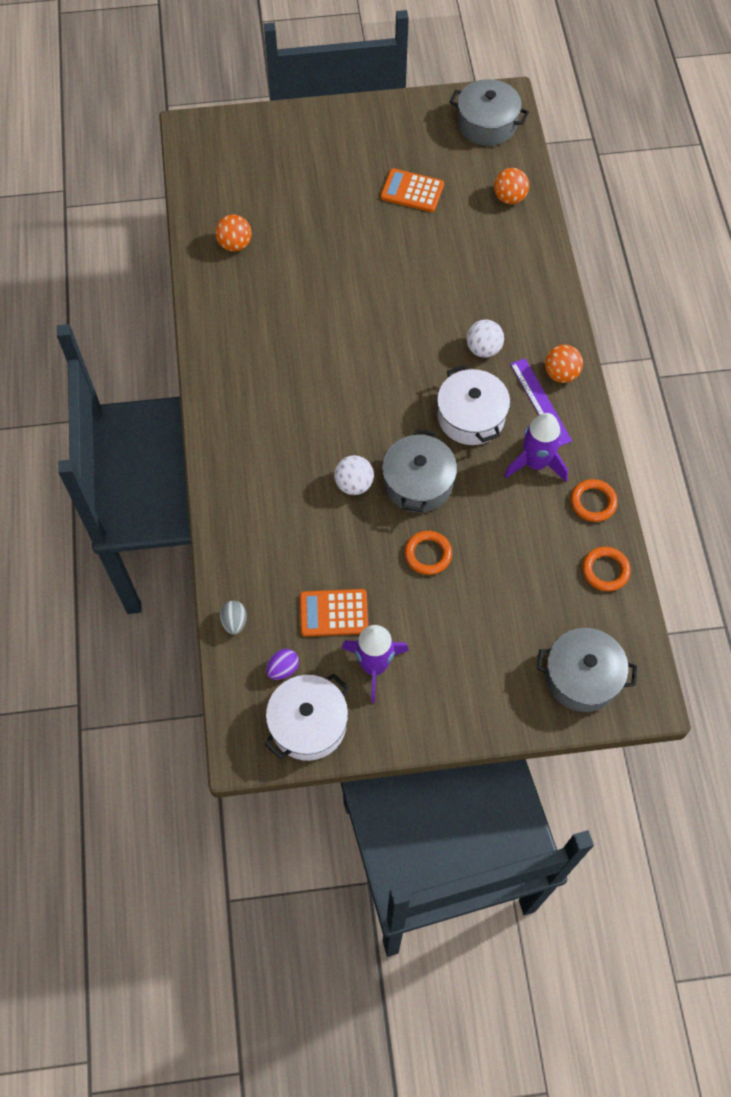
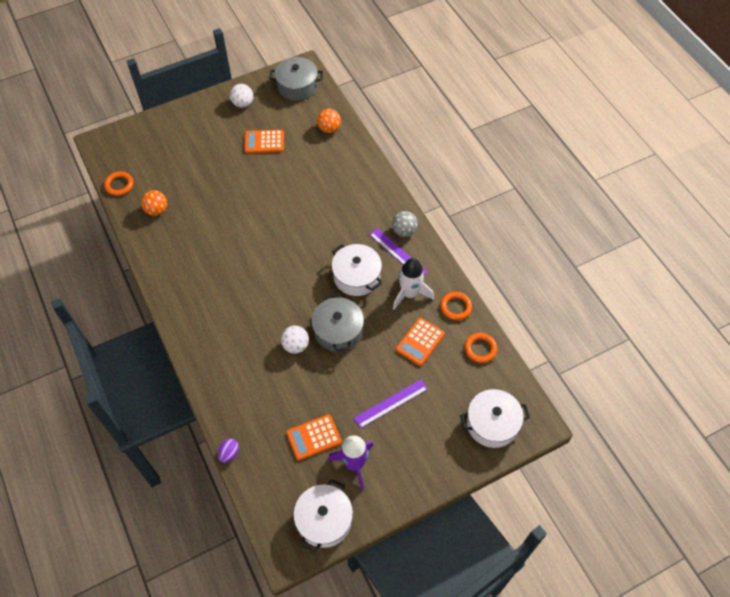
camera: 20 degrees left, 5 degrees down
grey egg [220,601,247,635] -> none
purple egg [266,649,299,680] -> purple egg moved to [218,439,239,463]
orange ring [404,531,452,575] -> orange ring moved to [104,171,134,196]
white ball [466,320,504,358] -> white ball moved to [230,84,253,108]
purple rocket [504,413,568,482] -> white rocket [393,258,434,310]
grey pot [537,628,637,712] -> white pot [460,389,530,448]
orange ball [545,345,583,383] -> grey ball [392,211,418,237]
none -> purple ruler [354,379,428,428]
none -> orange calculator [396,318,445,366]

